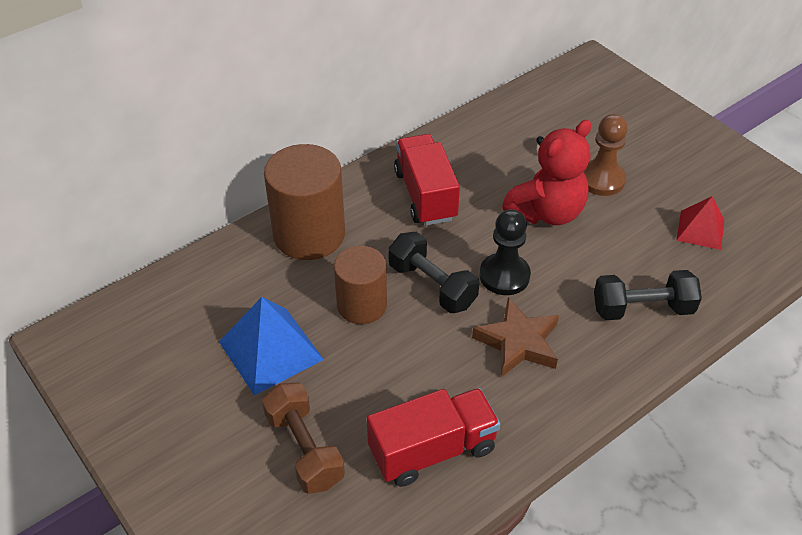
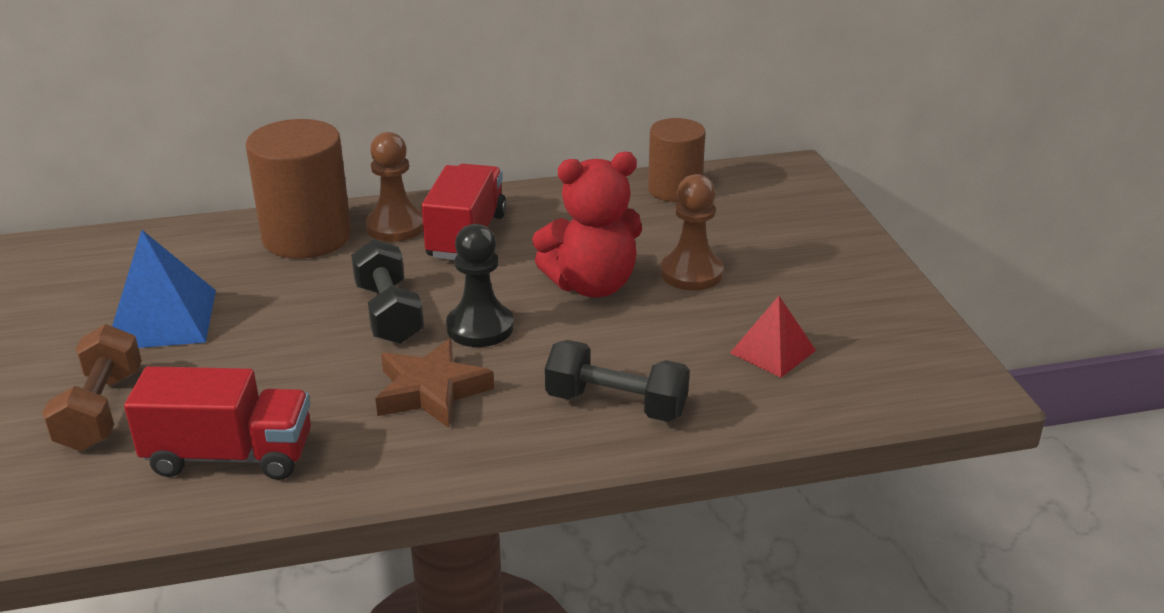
camera: 25 degrees right, 15 degrees down
brown cylinder [334,246,387,324] -> brown cylinder moved to [648,118,706,202]
none -> brown pawn [365,132,423,242]

